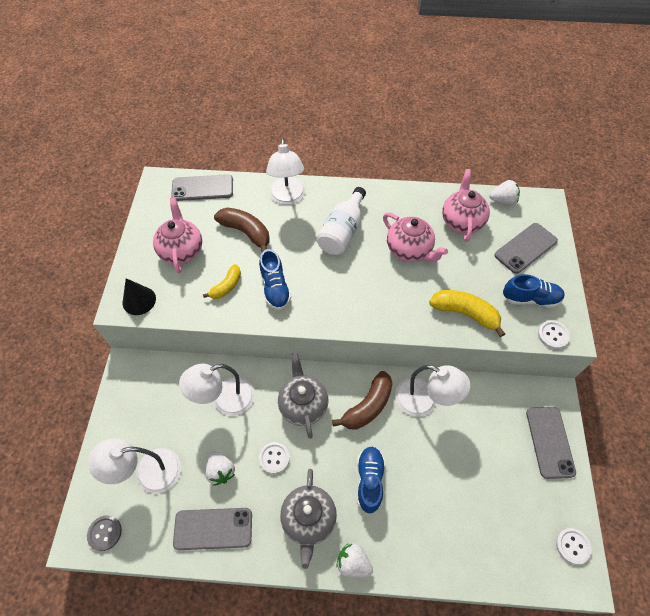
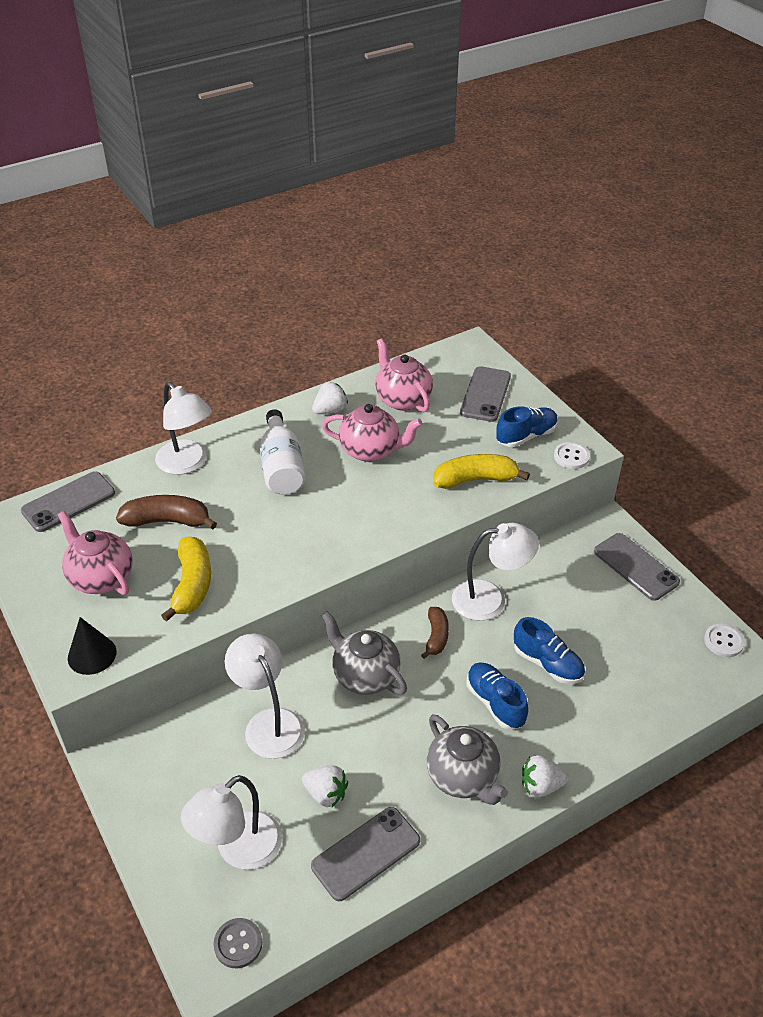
camera: 35 degrees left, 15 degrees down
white lamp [179,364,255,416] -> white lamp turned 120 degrees clockwise [225,633,305,759]
yellow banana [203,264,241,299] -> yellow banana [161,537,211,622], size x1.58
blue shoe [259,249,291,310] -> blue shoe moved to [514,617,585,684]
white button [259,442,290,474] -> none
brown banana [332,371,393,430] -> brown banana [421,607,449,659], size x0.63
white strawberry [489,180,520,205] -> white strawberry moved to [312,382,348,414]

